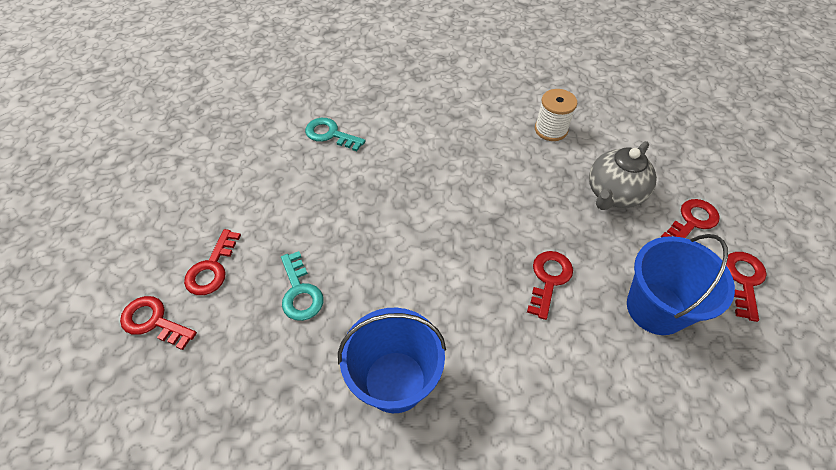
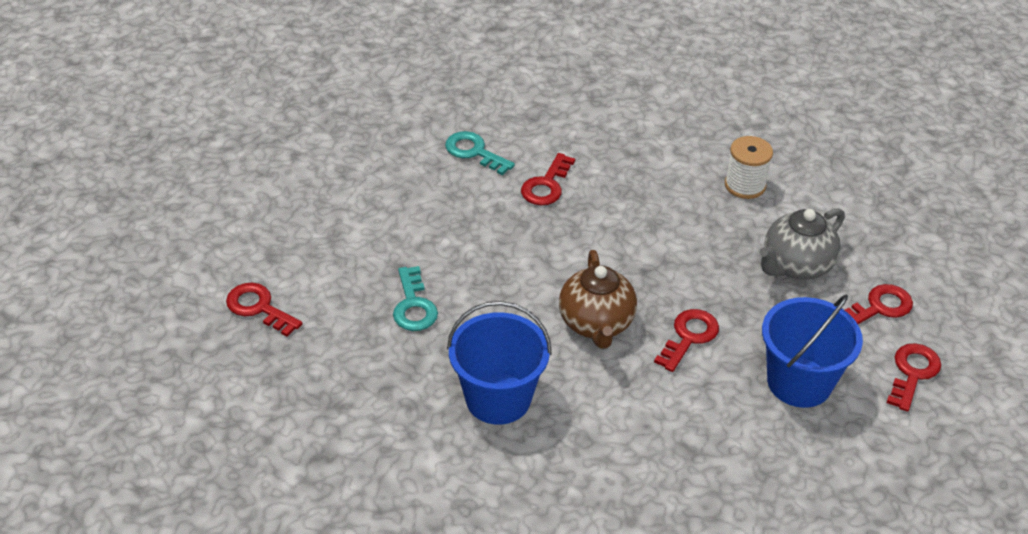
camera: 10 degrees right, 10 degrees down
red key [184,229,241,295] -> red key moved to [521,153,575,205]
none -> brown teapot [559,250,637,349]

